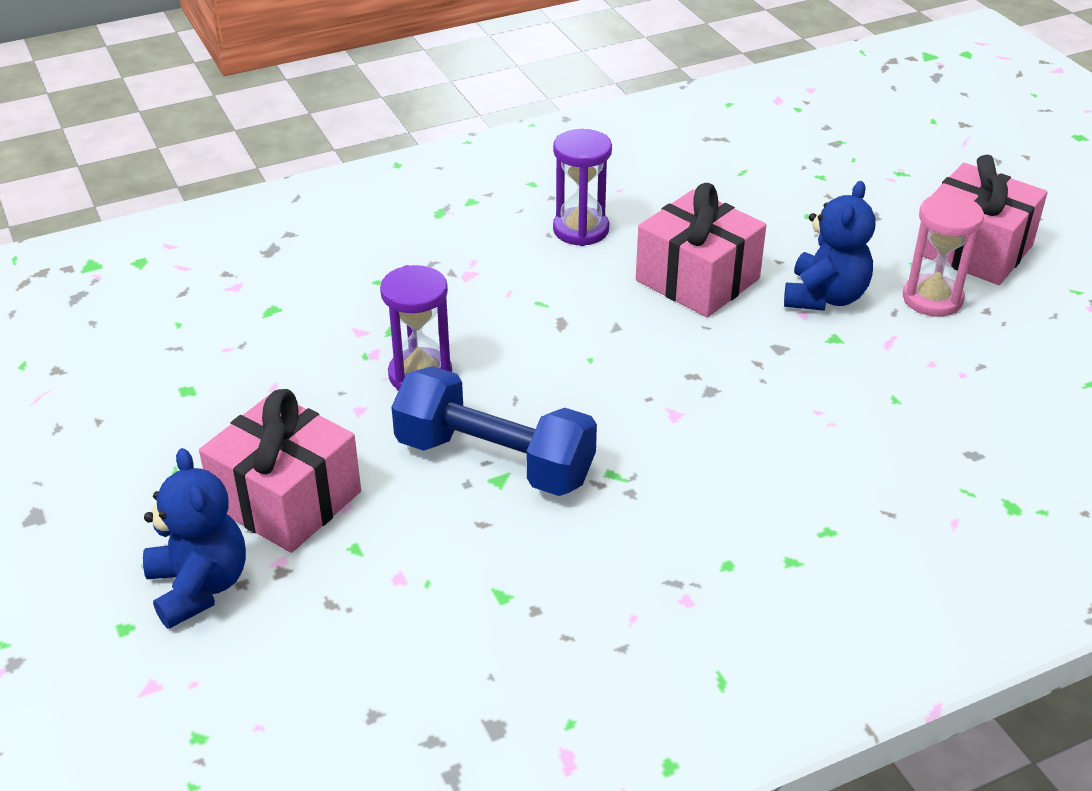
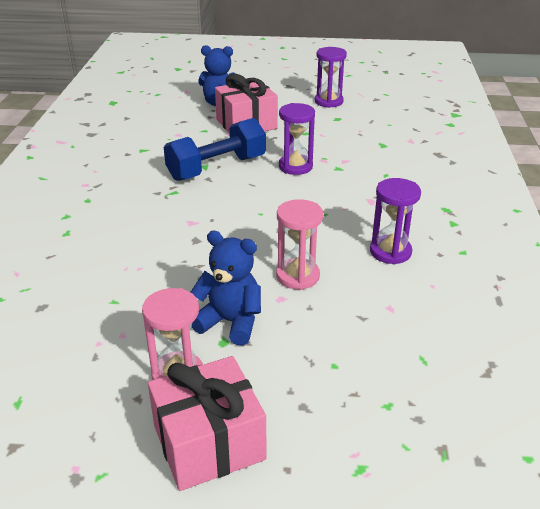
camera: 120 degrees right, 5 degrees down
pink gift [636,183,766,317] -> pink hourglass [276,199,323,290]
blue teddy bear [784,181,876,311] -> blue teddy bear turned 150 degrees clockwise [191,231,261,346]
none -> purple hourglass [315,47,347,108]

